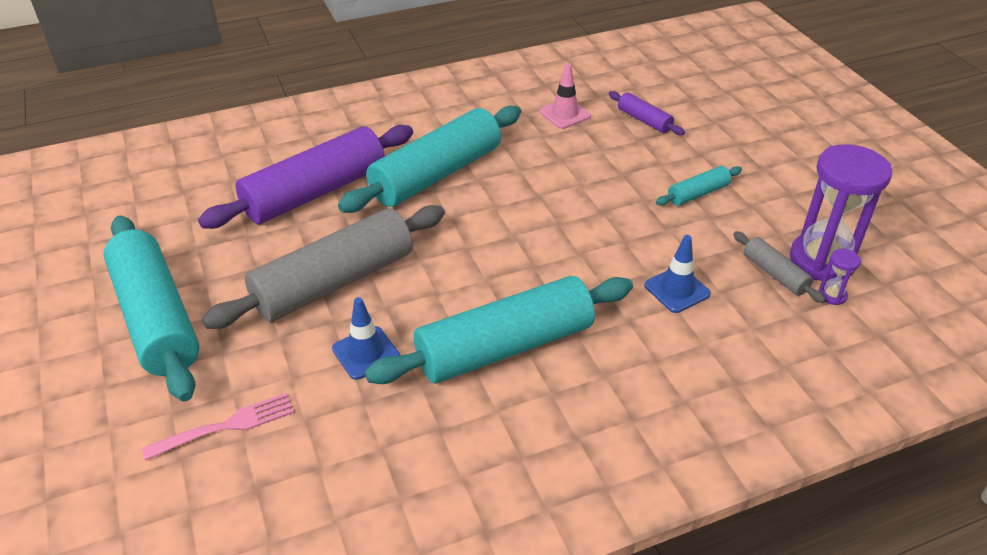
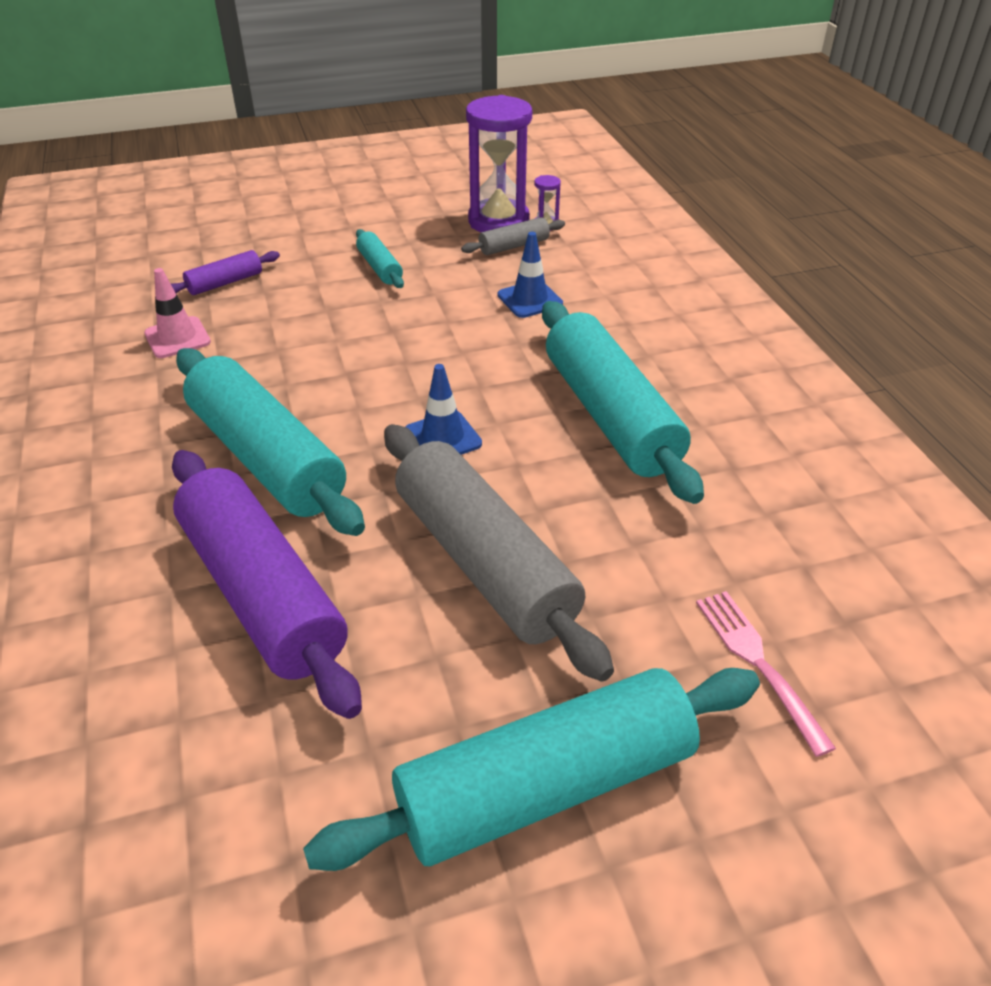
camera: 85 degrees left, 0 degrees up
blue traffic cone [332,297,400,380] -> blue traffic cone moved to [405,364,482,455]

